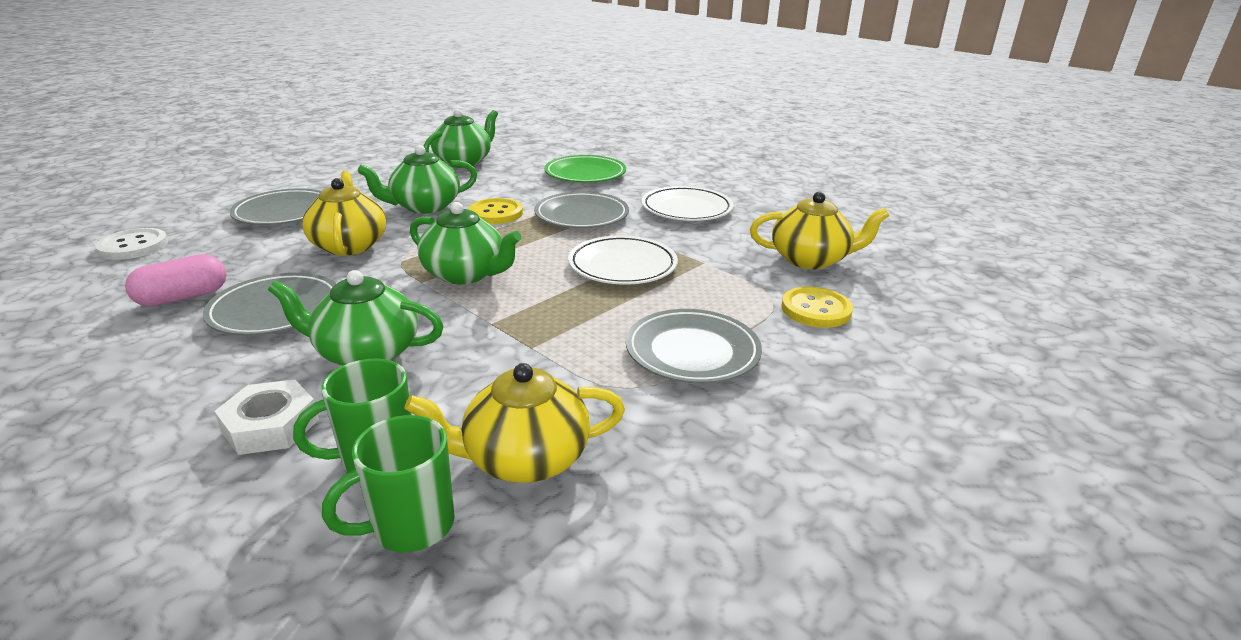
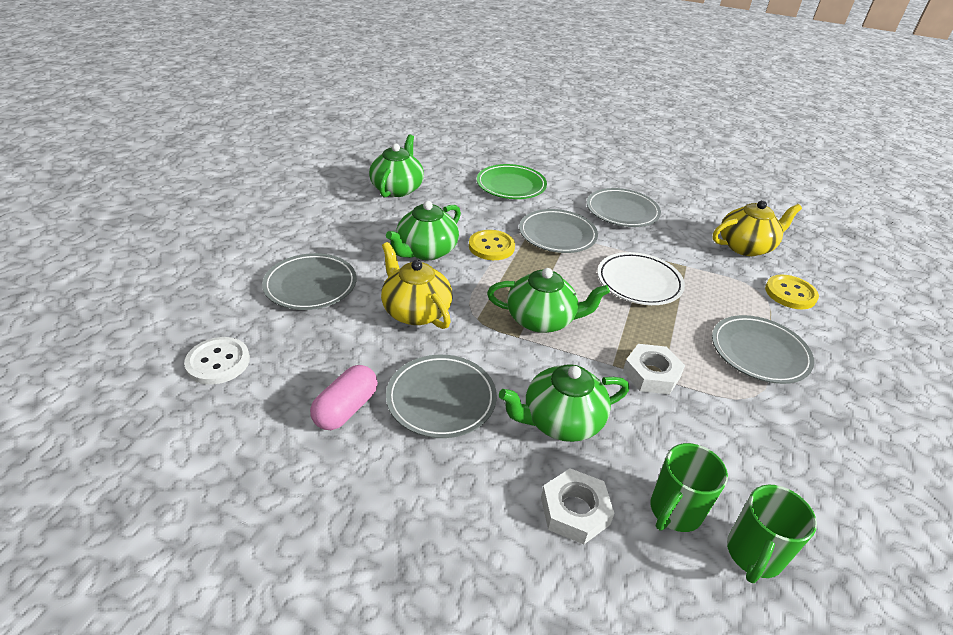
camera: 25 degrees left, 10 degrees up
yellow teapot [404,363,625,483] -> none
white plate [642,186,733,221] -> grey plate [587,188,661,227]
none -> white nut [623,344,685,394]

